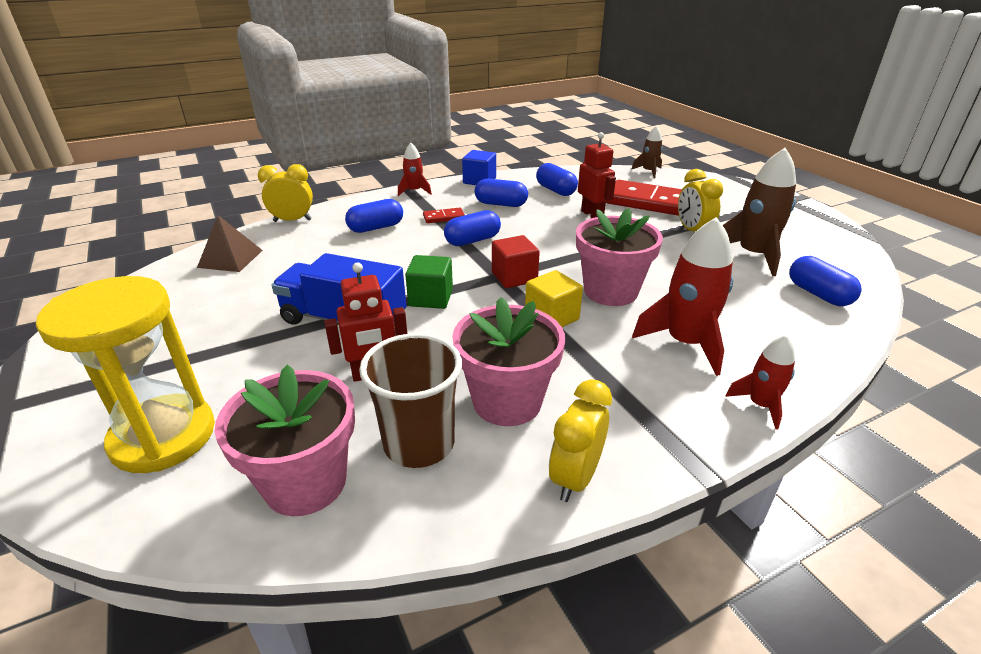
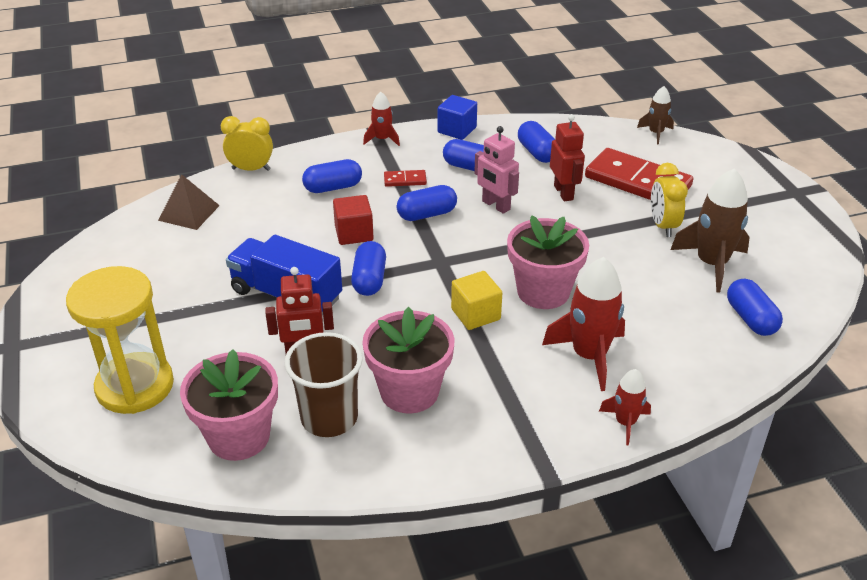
camera: 10 degrees right, 5 degrees up
green cube [405,255,453,309] -> blue capsule [351,241,386,296]
red cube [492,235,540,288] -> red cube moved to [333,195,374,245]
yellow clock [549,379,612,502] -> none
none -> pink robot [474,126,519,214]

